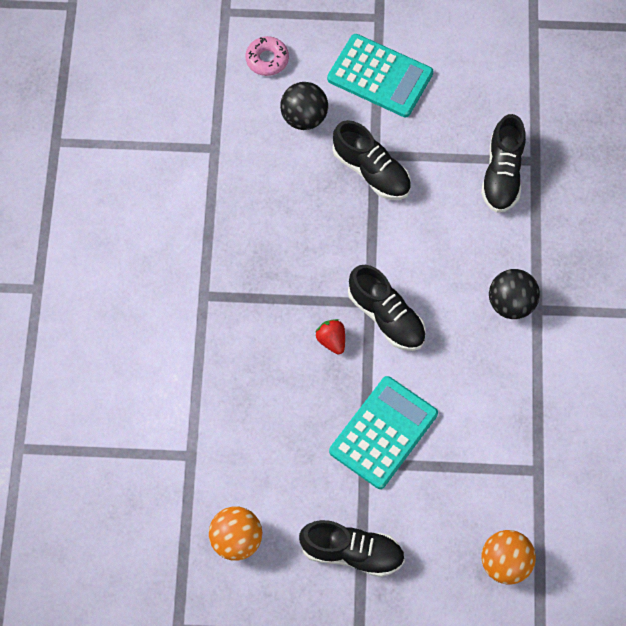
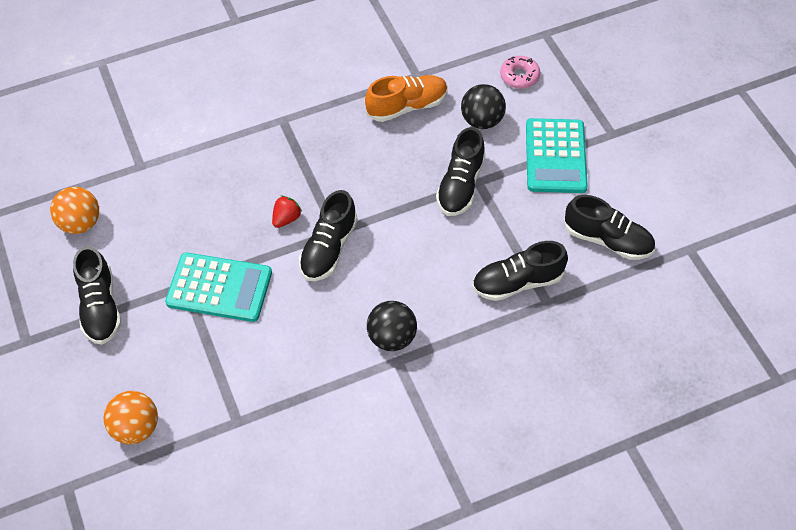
camera: 65 degrees right, 10 degrees down
none -> orange shoe [365,75,448,122]
none -> black shoe [564,195,655,260]

